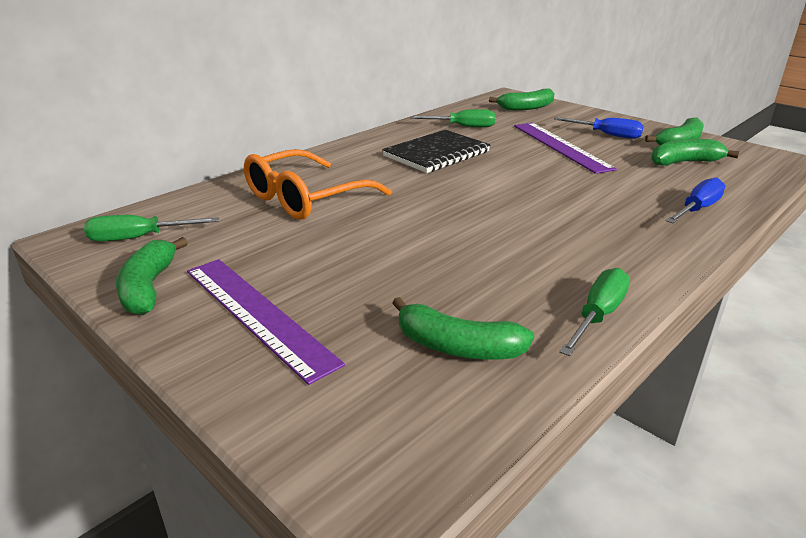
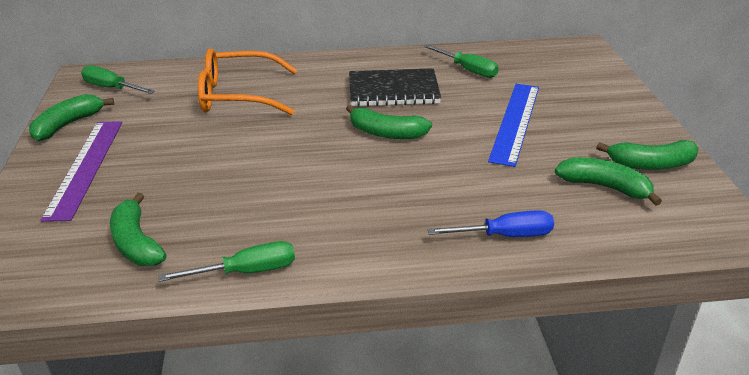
camera: 40 degrees right, 5 degrees up
green banana [489,88,555,111] -> green banana moved to [346,105,432,139]
purple ruler [514,123,617,174] -> blue ruler [488,84,539,167]
blue screwdriver [554,117,644,139] -> none

